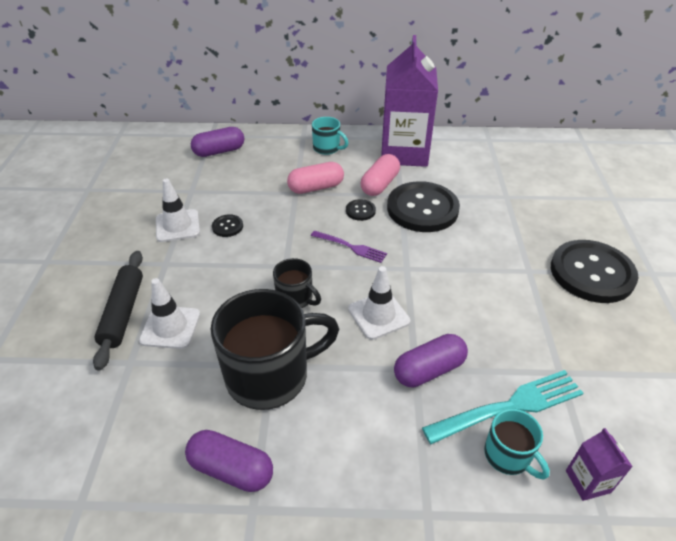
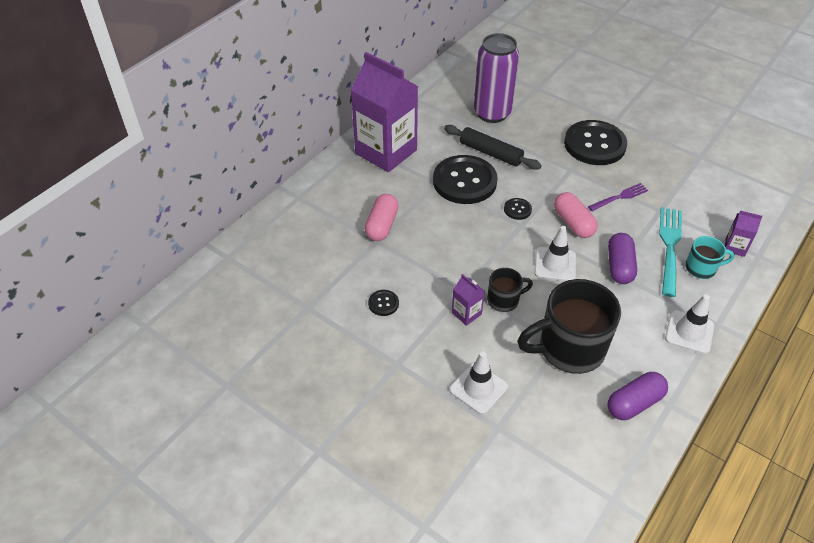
camera: 55 degrees left, 5 degrees up
black rolling pin [93,251,143,370] -> black rolling pin moved to [444,125,542,170]
white traffic cone [156,178,200,242] -> white traffic cone moved to [665,294,714,354]
purple capsule [191,127,244,157] -> none
black mug [211,289,339,410] -> black mug turned 120 degrees counterclockwise [517,279,621,374]
purple fork [311,231,387,263] -> purple fork moved to [588,183,648,211]
turquoise mug [312,117,349,155] -> none
black button [346,199,376,221] -> black button moved to [504,198,532,220]
pink capsule [361,154,400,196] -> pink capsule moved to [554,192,598,238]
none -> purple carton [452,274,485,326]
none -> purple can [474,33,519,123]

